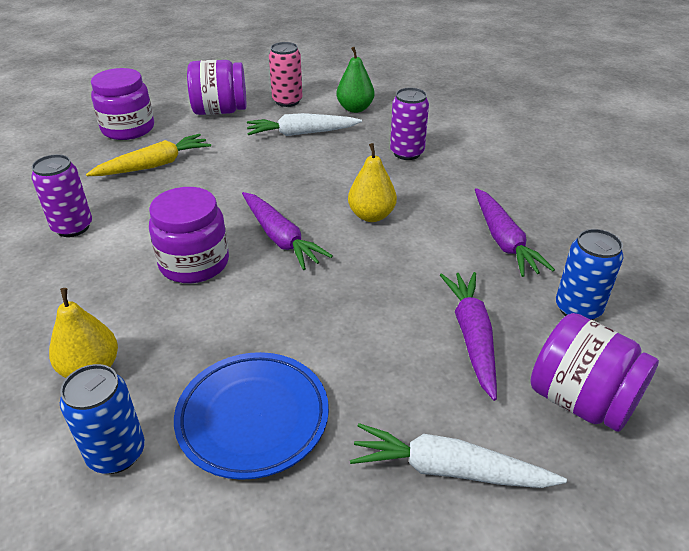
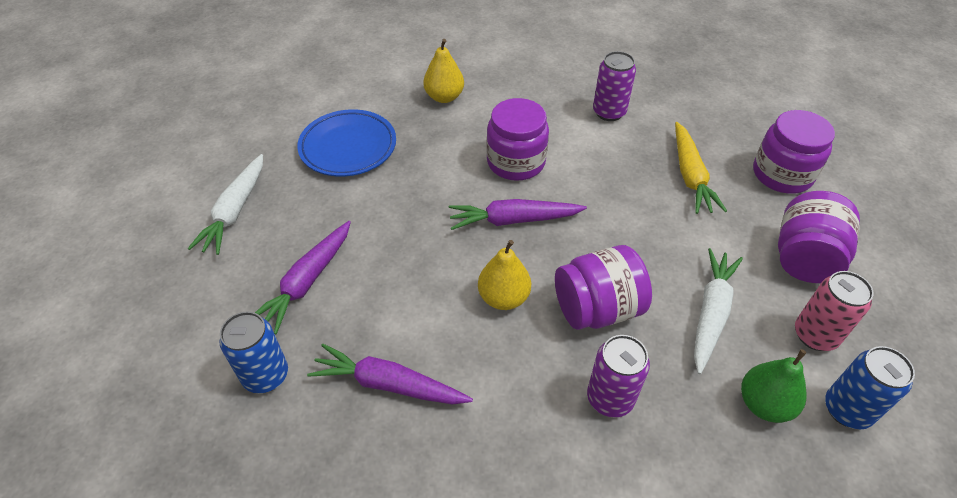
camera: 120 degrees right, 10 degrees up
blue can [60,364,145,474] -> blue can moved to [825,346,915,429]
white carrot [350,423,567,488] -> white carrot turned 150 degrees clockwise [188,154,263,255]
purple carrot [440,272,497,401] -> purple carrot turned 90 degrees clockwise [255,221,351,334]
purple jar [530,313,659,432] -> purple jar moved to [555,245,652,330]

